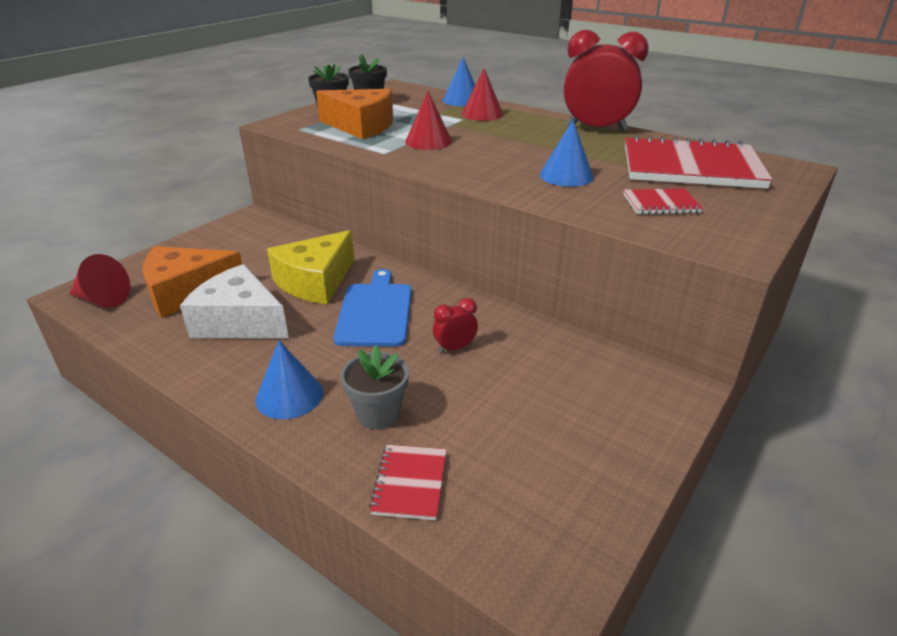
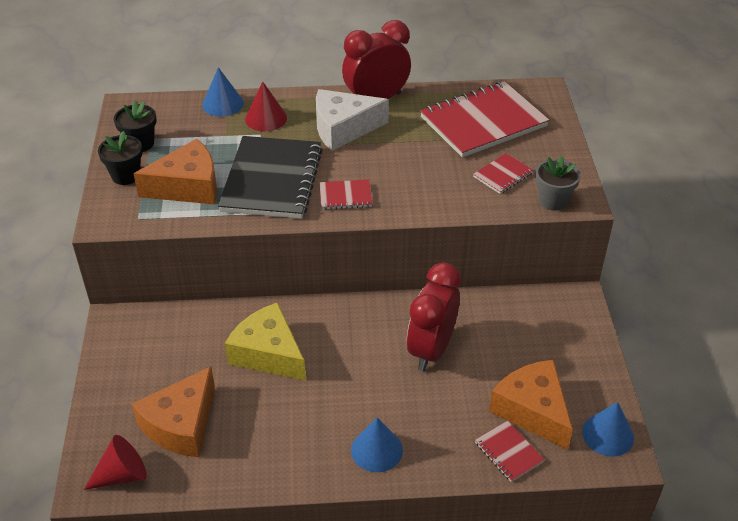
camera: 40 degrees left, 10 degrees up
white cheese [180,264,289,339] -> white cheese moved to [316,89,389,151]
yellow cheese [267,230,355,304] -> yellow cheese turned 135 degrees clockwise [225,302,306,381]
blue cutting board [333,269,412,346] -> none
grey flower pot [341,346,409,429] -> grey flower pot moved to [535,156,581,211]
red cone [405,91,452,150] -> black notebook [218,136,323,219]
red clock [433,298,478,354] -> red clock [407,262,461,371], size x2.22
blue cone [540,120,594,187] -> blue cone moved to [582,402,634,456]
none -> red notebook [319,180,372,210]
none -> orange cheese [489,360,573,450]

